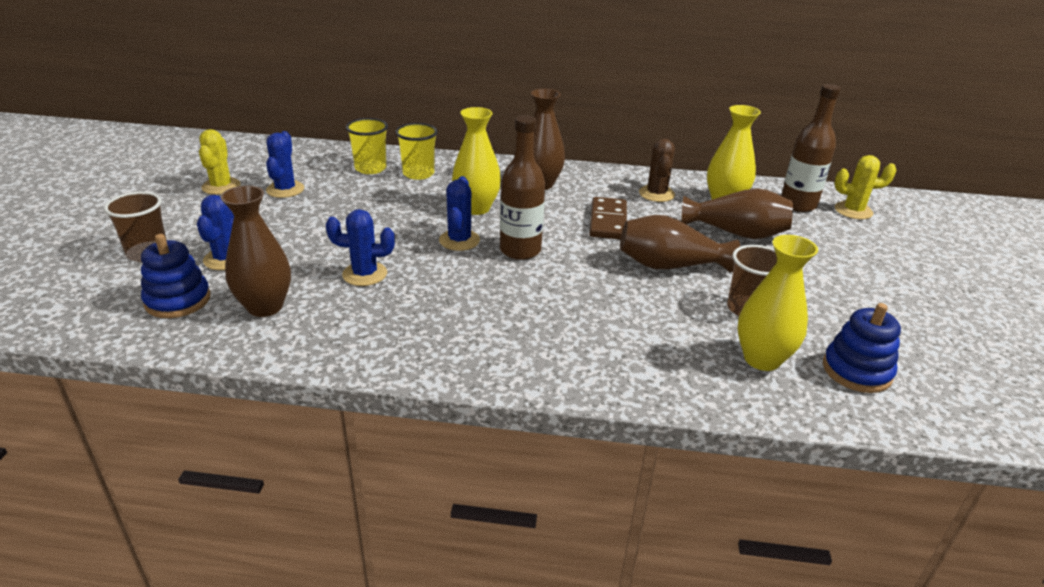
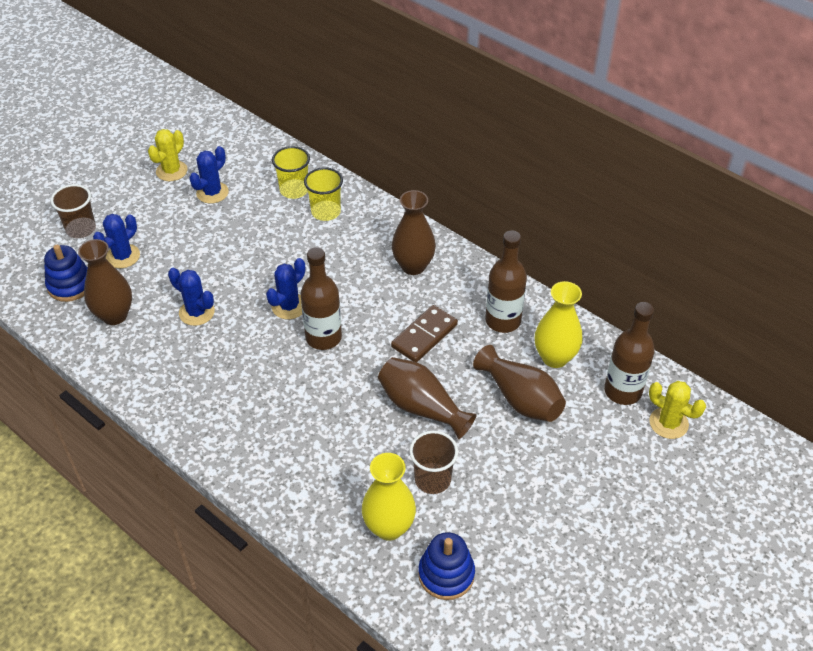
camera: 35 degrees right, 15 degrees up
yellow vase [452,107,501,215] -> none
brown cactus [639,139,675,202] -> brown bottle [485,230,527,333]

